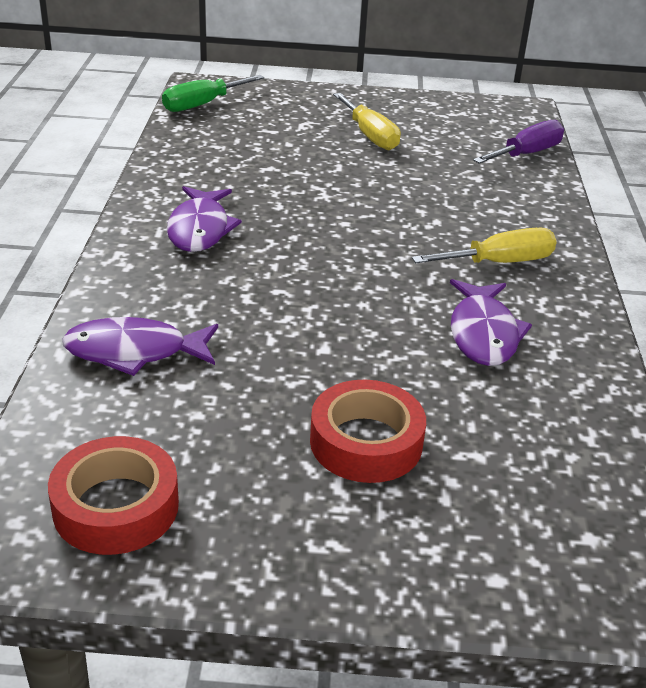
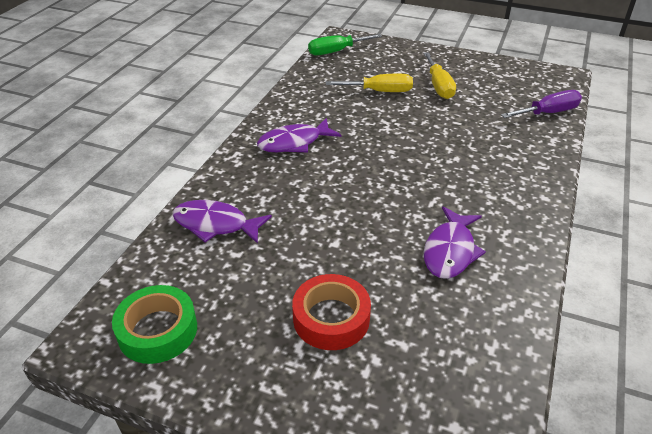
camera: 20 degrees right, 5 degrees up
red tape [48,436,179,555] -> green tape [112,285,197,364]
purple fish [167,186,242,252] -> purple fish turned 45 degrees clockwise [257,118,341,152]
yellow screwdriver [412,228,557,263] -> yellow screwdriver moved to [326,74,413,92]

